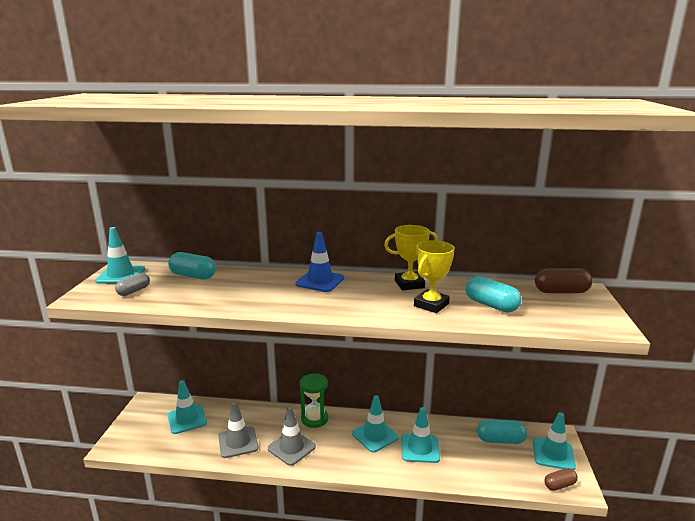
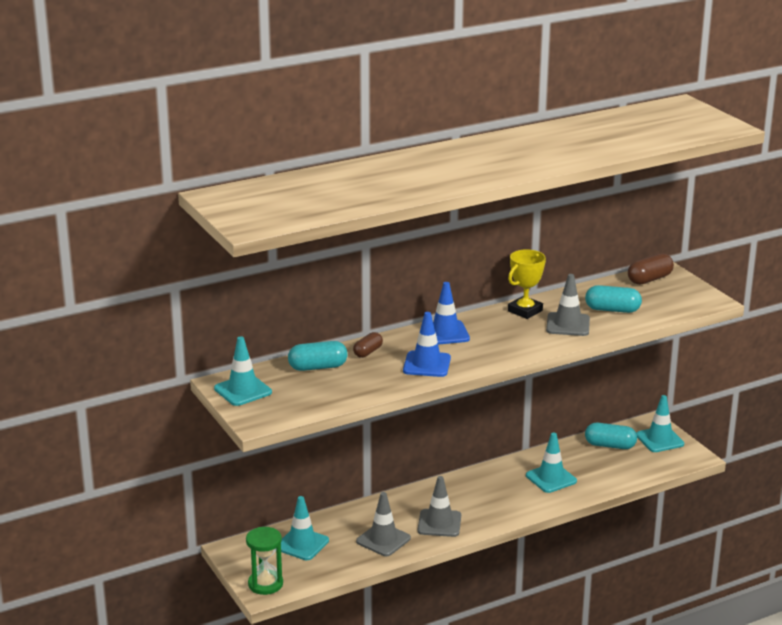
camera: 35 degrees left, 5 degrees up
grey capsule [115,273,150,296] -> none
green hourglass [300,373,328,428] -> green hourglass moved to [246,527,283,595]
turquoise traffic cone [352,395,399,452] -> none
yellow trophy [414,240,455,313] -> grey traffic cone [546,274,590,336]
turquoise capsule [477,420,527,444] -> turquoise capsule turned 45 degrees clockwise [585,423,637,449]
brown capsule [544,468,578,491] -> brown capsule moved to [353,332,383,358]
none -> blue traffic cone [403,312,451,377]

